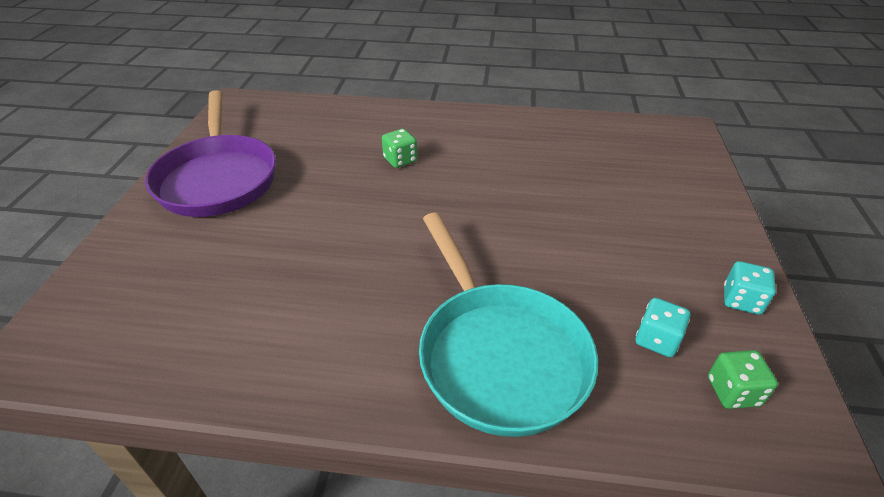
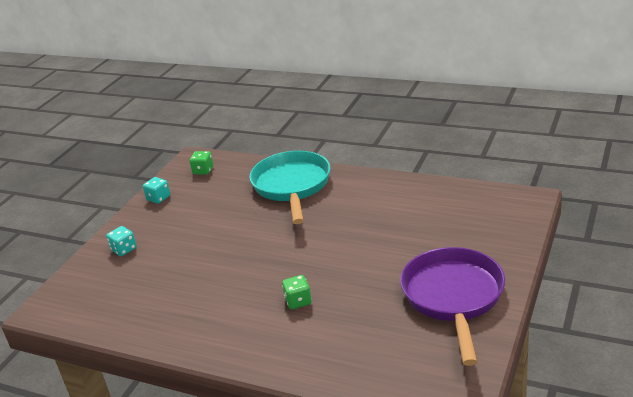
camera: 160 degrees left, 10 degrees down
turquoise dice [636,298,690,357] -> turquoise dice moved to [106,226,137,256]

